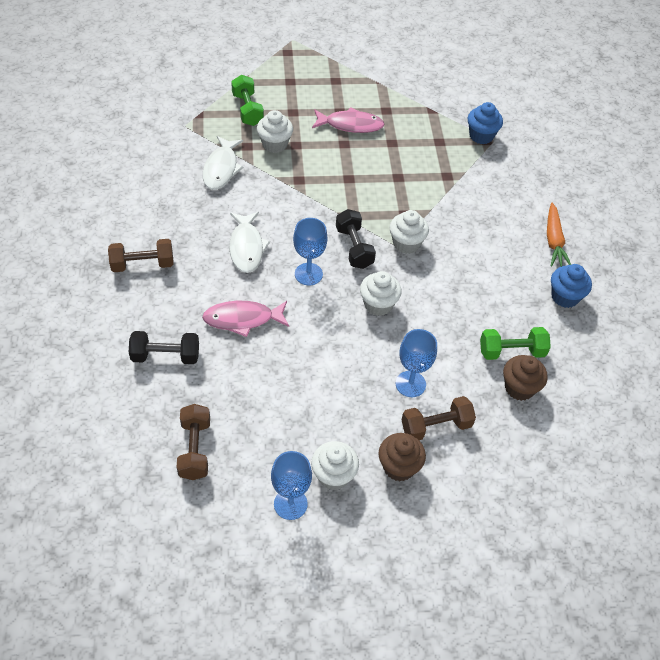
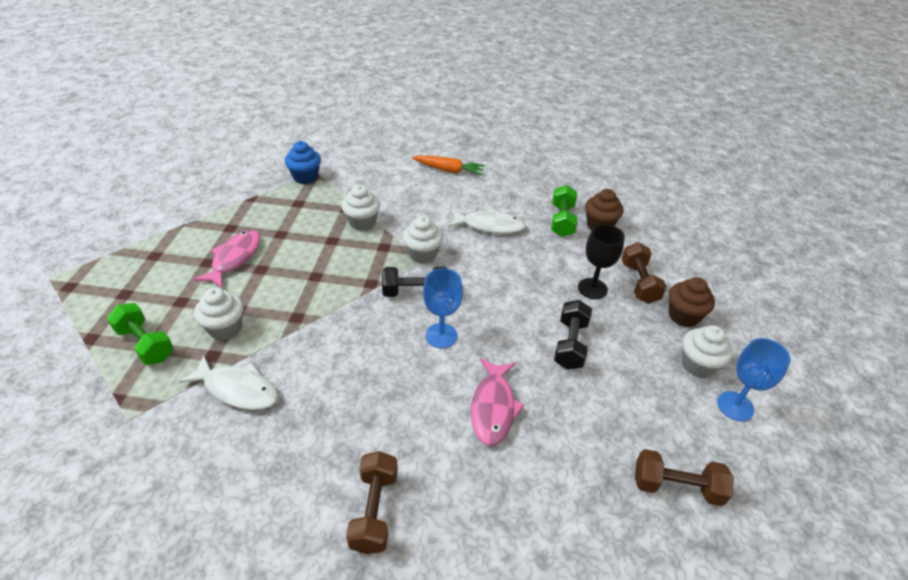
camera: 75 degrees left, 10 degrees down
black dumbbell [129,331,199,364] -> black dumbbell moved to [554,300,592,370]
white fish [229,212,270,273] -> white fish moved to [448,208,526,234]
green dumbbell [231,75,264,126] -> green dumbbell turned 45 degrees clockwise [107,303,174,365]
white cupcake [360,271,402,316] -> white cupcake moved to [341,185,380,231]
blue goblet [396,329,437,397] -> black goblet [578,224,625,299]
blue cupcake [551,264,592,308] -> none

